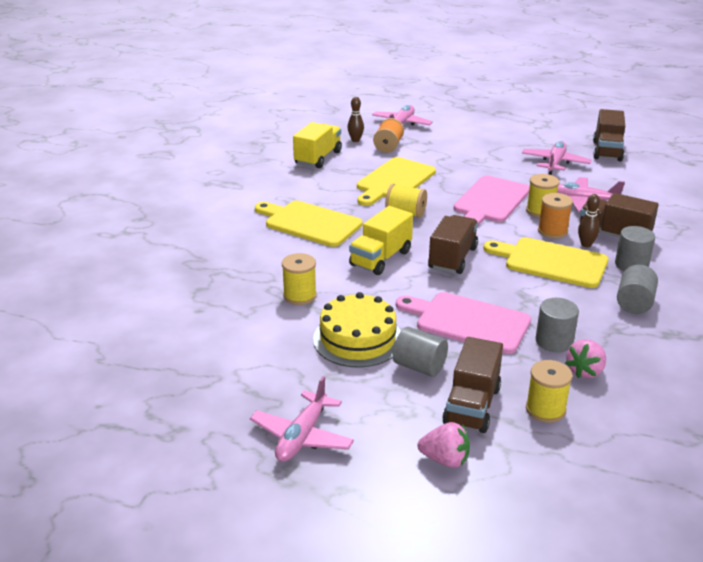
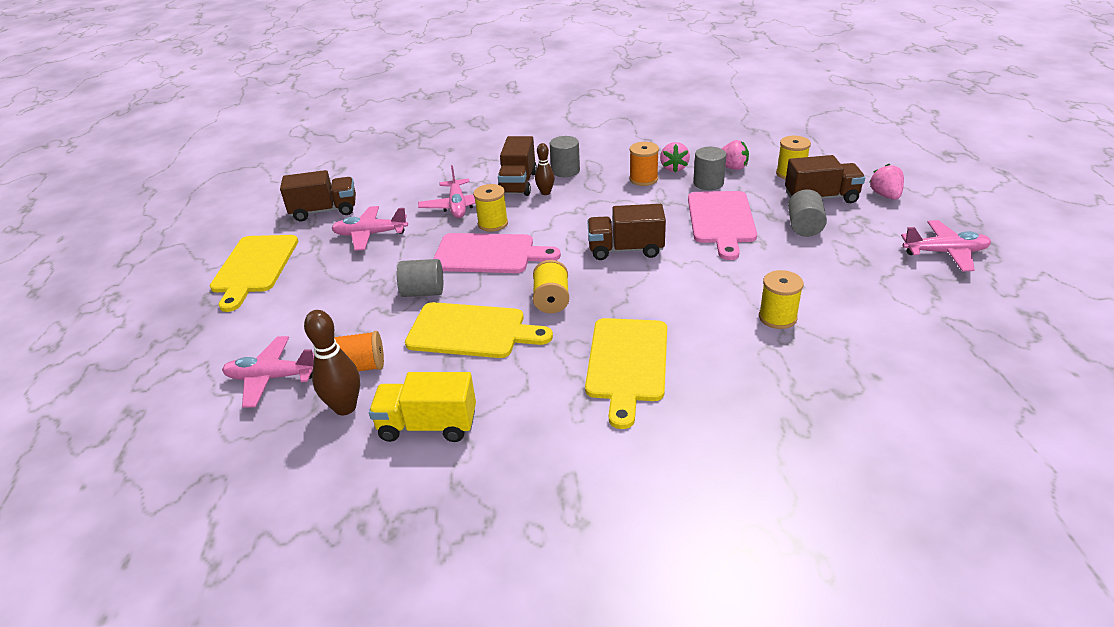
camera: 110 degrees left, 5 degrees up
yellow cake [313,292,401,368] -> none
brown bowling pin [347,97,364,142] -> brown bowling pin [304,310,360,415], size x1.60
yellow truck [349,206,413,275] -> none
yellow cutting board [483,237,608,288] -> yellow cutting board moved to [210,235,298,312]
orange spool [538,193,573,239] -> orange spool moved to [630,142,659,186]
grey cylinder [617,265,658,314] -> grey cylinder moved to [397,259,443,297]
none -> pink strawberry [660,142,690,172]

